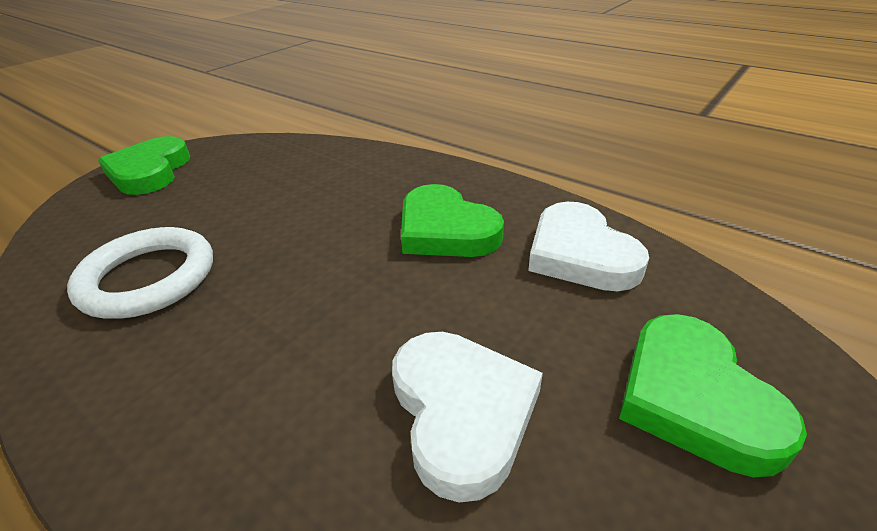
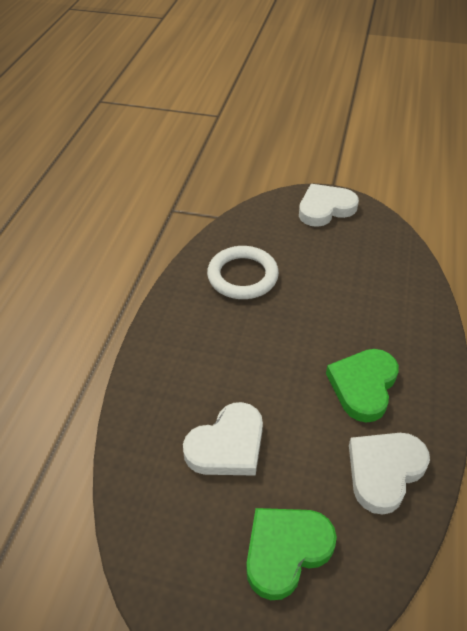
camera: 65 degrees right, 10 degrees up
green heart [98,136,190,195] -> white heart [299,184,359,227]

